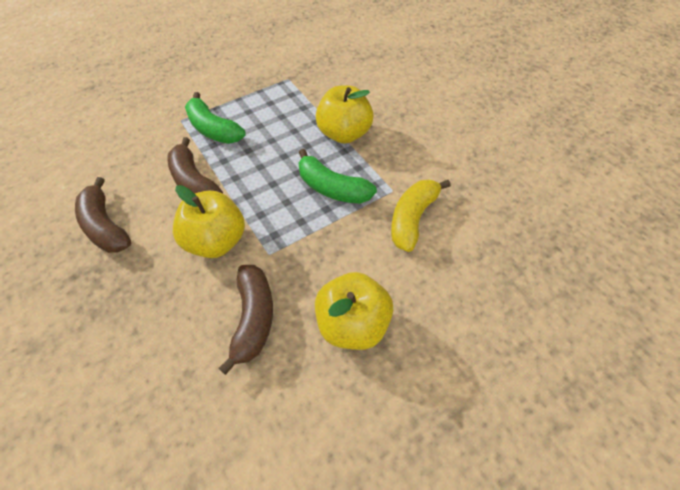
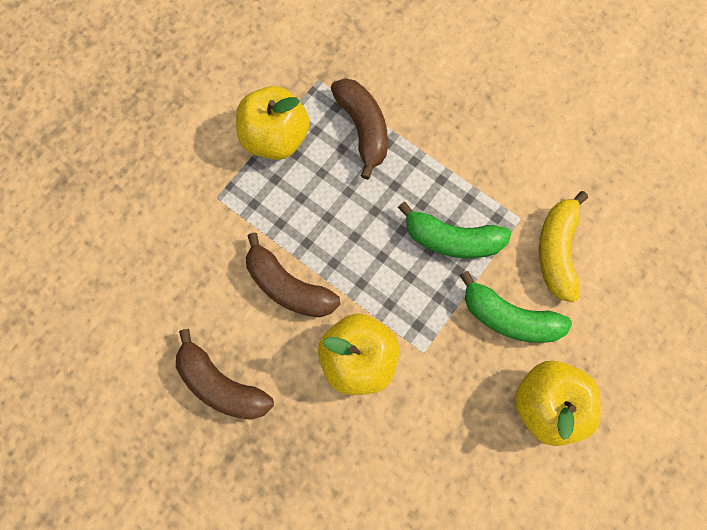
camera: 20 degrees left, 20 degrees up
green banana [185,92,246,144] -> green banana moved to [460,271,572,343]
brown banana [219,265,273,375] -> brown banana moved to [331,78,388,180]
yellow apple [316,85,373,143] -> yellow apple moved to [236,86,310,160]

